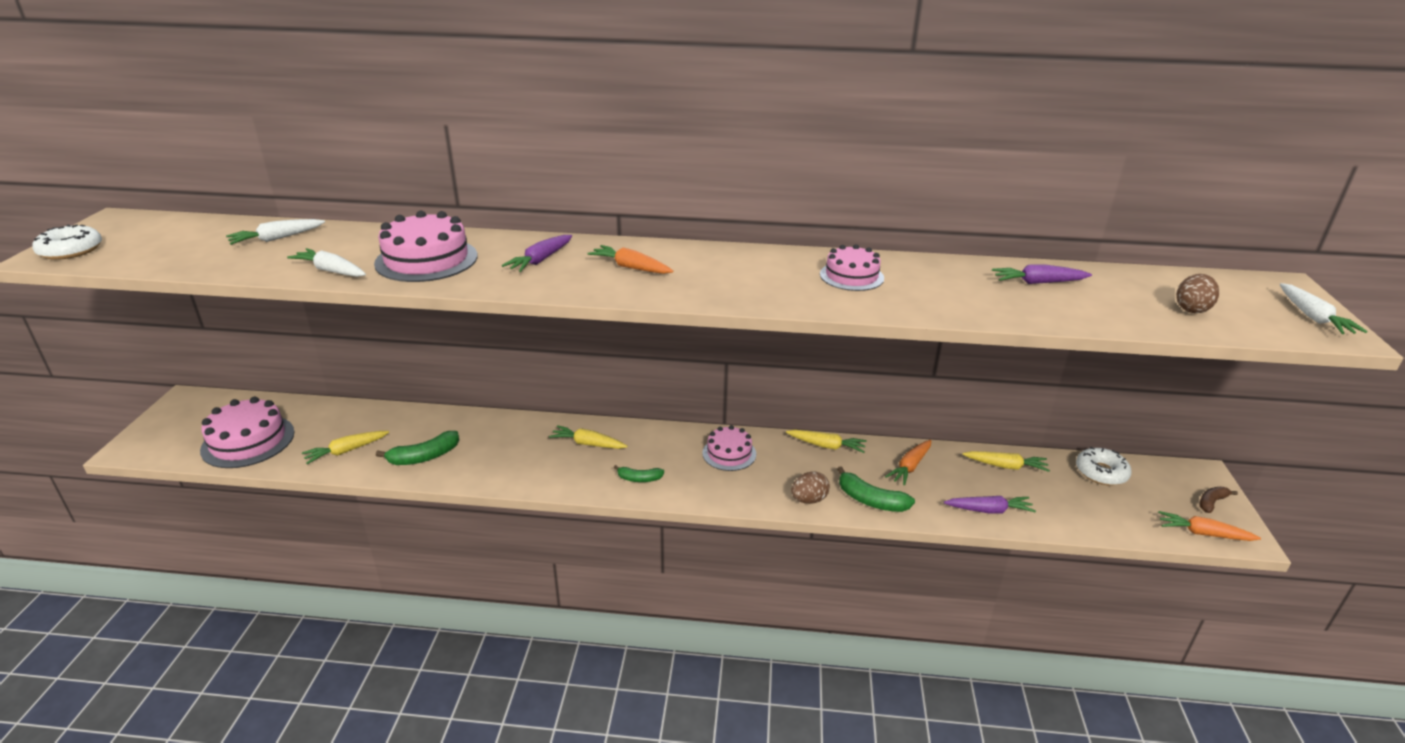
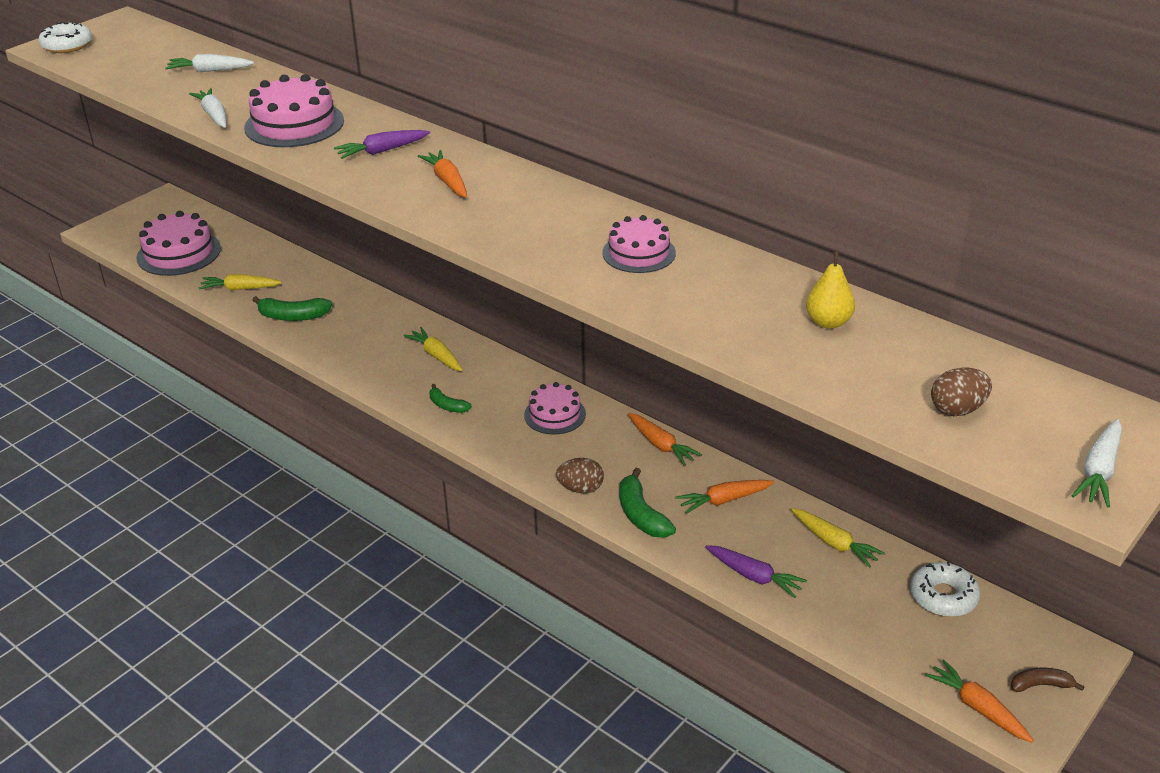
camera: 35 degrees right, 5 degrees up
yellow carrot [786,430,867,453] -> orange carrot [628,413,702,466]
purple carrot [992,264,1092,284] -> yellow pear [806,251,855,329]

